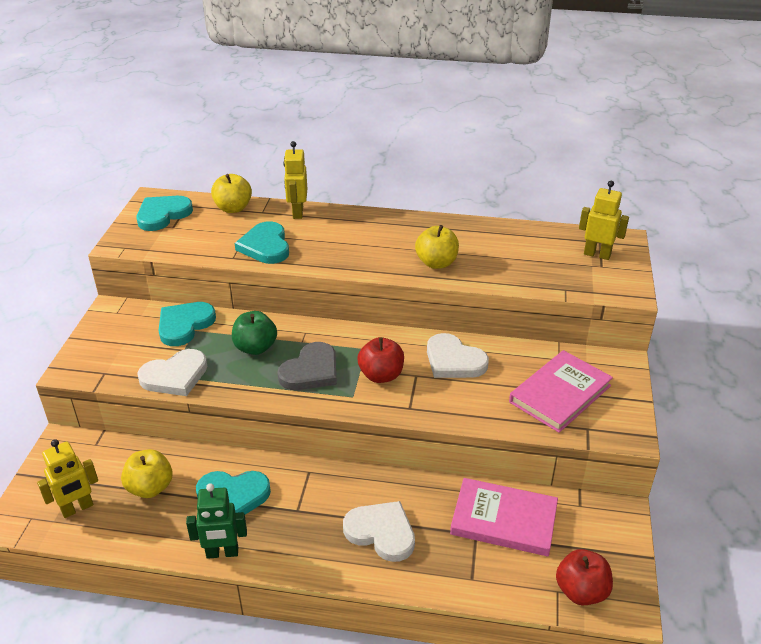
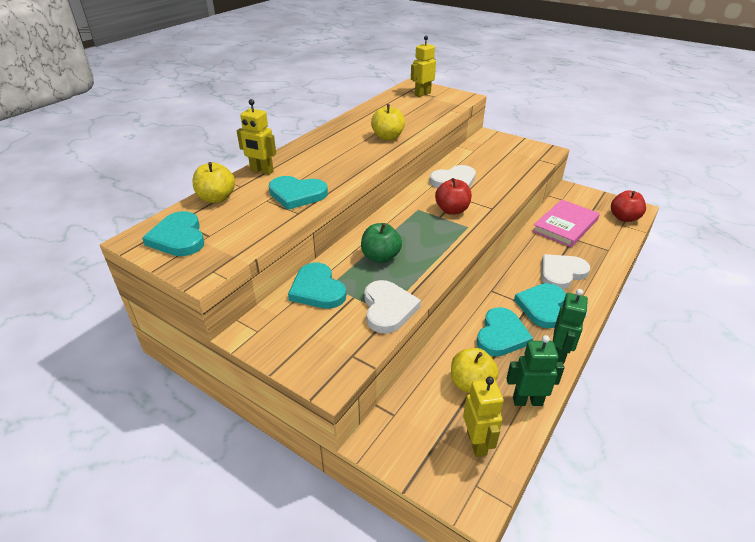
camera: 65 degrees left, 0 degrees up
grey heart [277,342,337,390] -> none
pink book [509,350,613,433] -> none
none -> green robot [506,335,564,406]
none -> turquoise heart [514,283,566,328]

